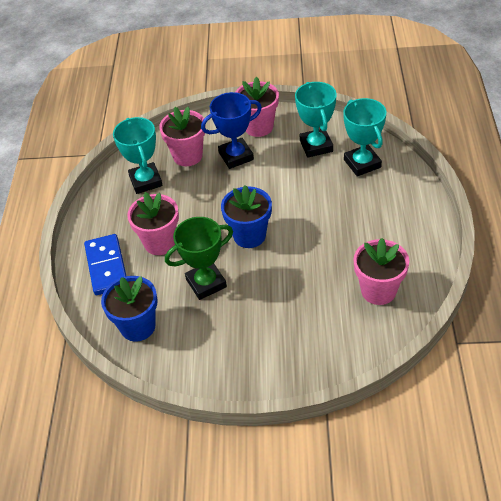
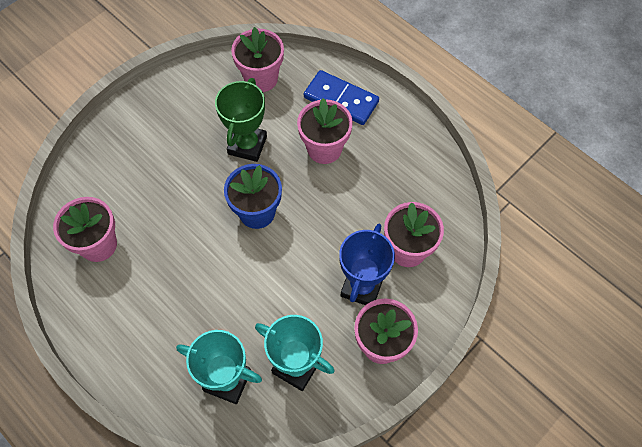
camera: 130 degrees right, 15 degrees up
blue flower pot [101,276,158,342] -> pink flower pot [231,27,284,92]
turquoise trophy [113,117,163,194] -> none

